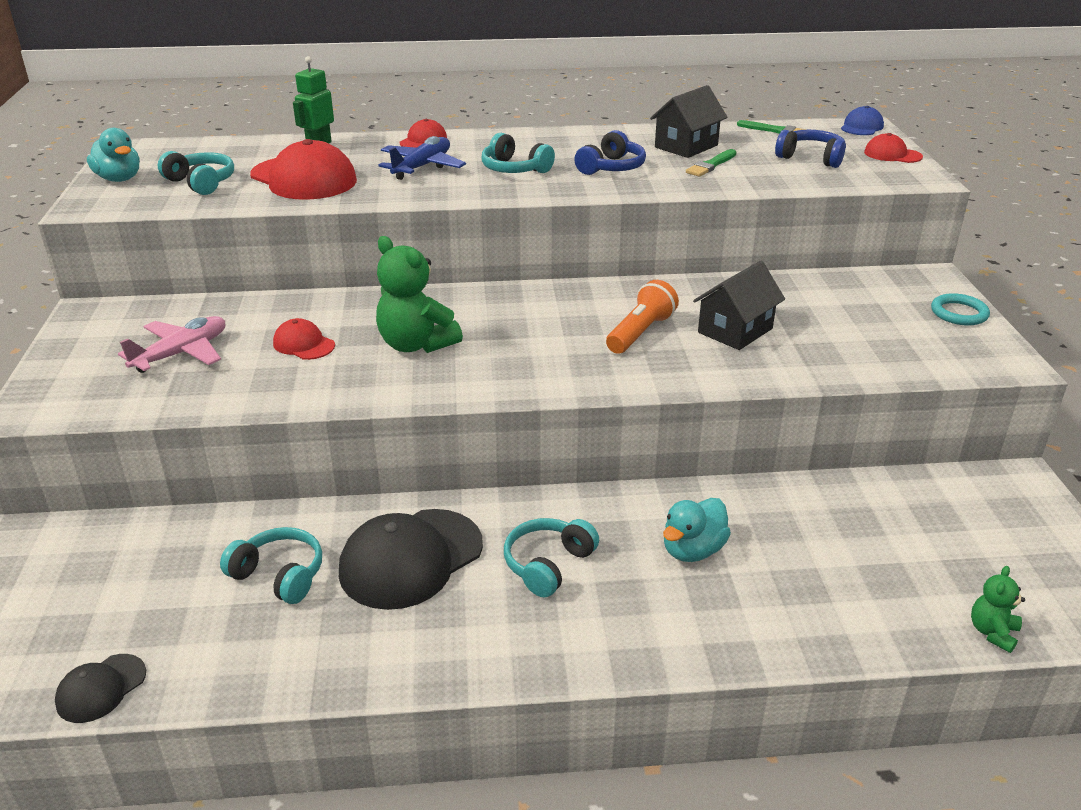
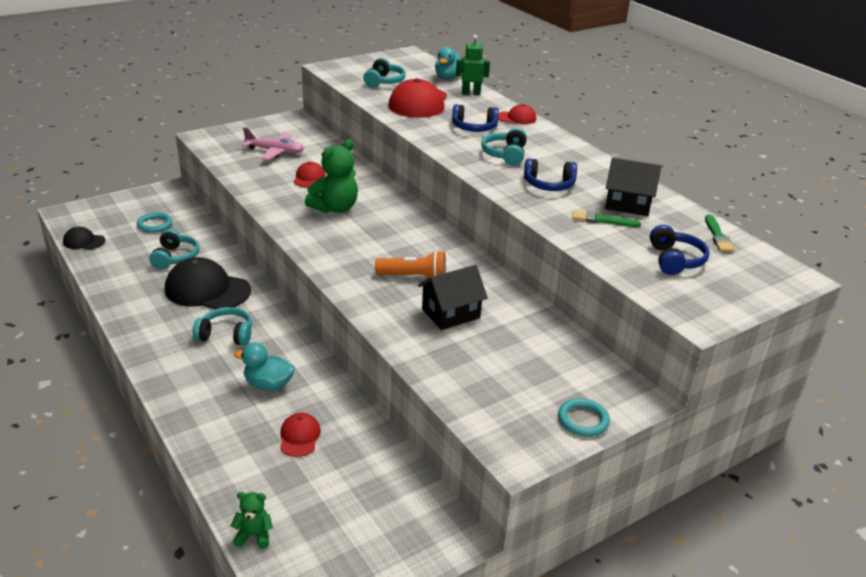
camera: 60 degrees right, 0 degrees up
turquoise duck [87,128,140,182] -> turquoise duck moved to [435,47,462,79]
green teddy bear [376,236,463,353] -> green teddy bear turned 150 degrees counterclockwise [305,139,358,213]
blue plane [379,136,466,180] -> blue headphones [452,104,499,132]
black house [693,261,785,350] -> black house turned 45 degrees counterclockwise [418,265,488,330]
blue cap [841,106,884,135] -> none
red cap [864,133,923,163] -> red cap moved to [280,413,321,457]
none -> turquoise ring [137,212,172,233]

